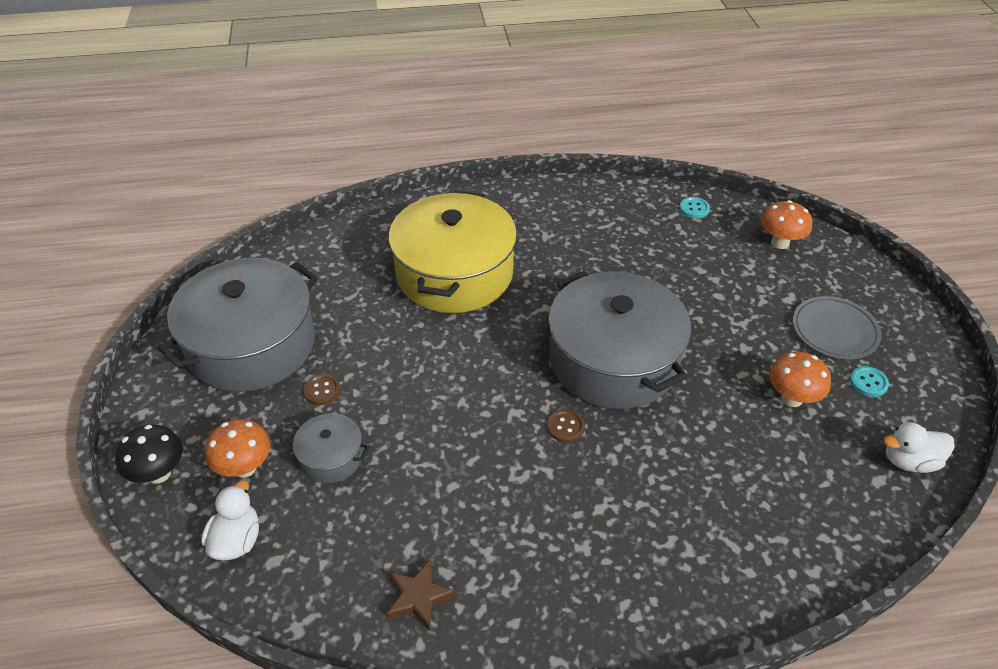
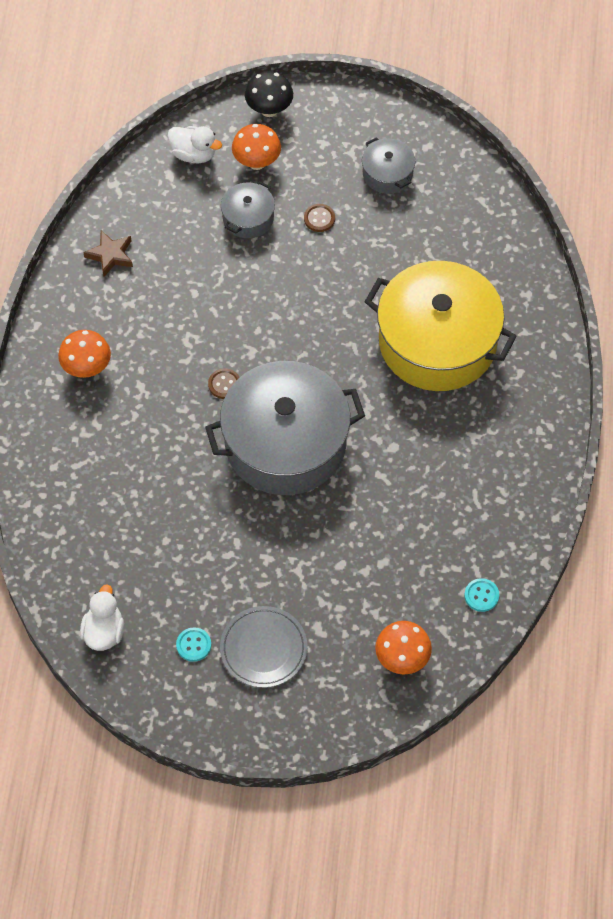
camera: 105 degrees right, 15 degrees up
grey pot [158,258,318,392] -> grey pot [362,137,415,194], size x0.45
orange mushroom [769,352,831,407] -> orange mushroom moved to [58,330,111,378]

